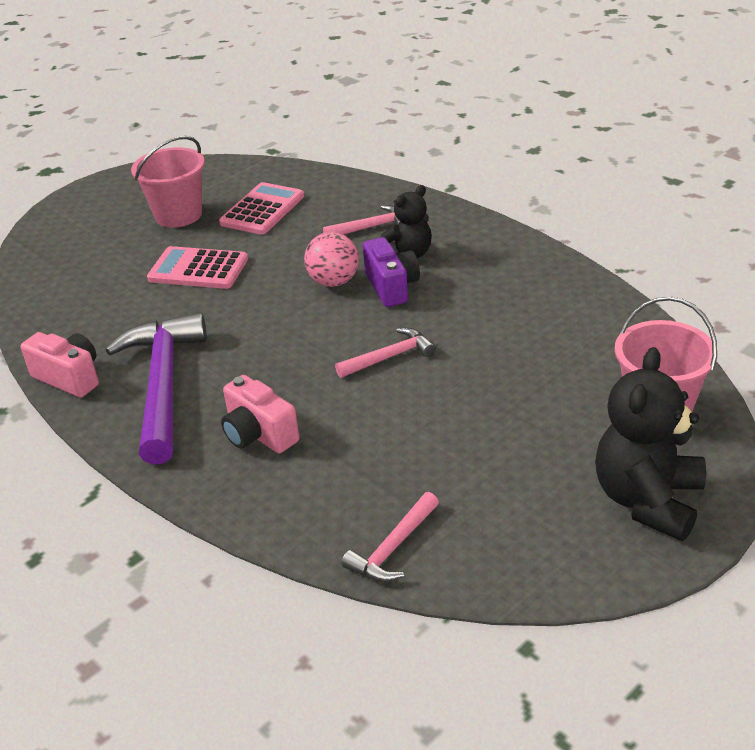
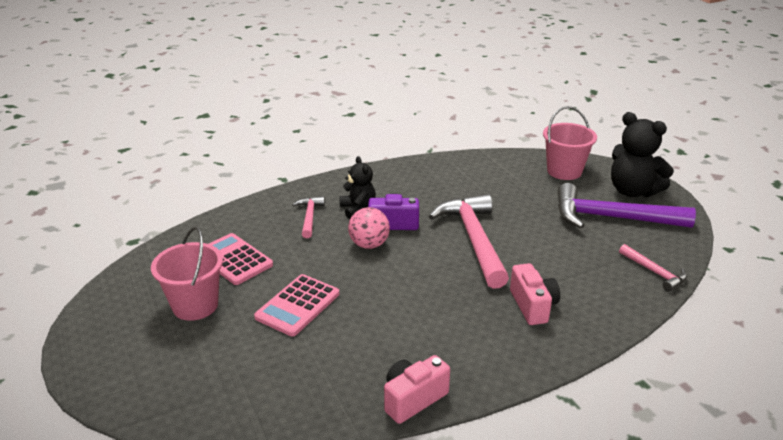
camera: 75 degrees left, 5 degrees down
purple hammer [105,313,207,465] -> purple hammer moved to [558,183,696,228]
pink camera [221,375,300,453] -> pink camera turned 75 degrees counterclockwise [510,263,560,325]
pink hammer [335,328,436,378] -> pink hammer [429,194,509,289], size x2.03

